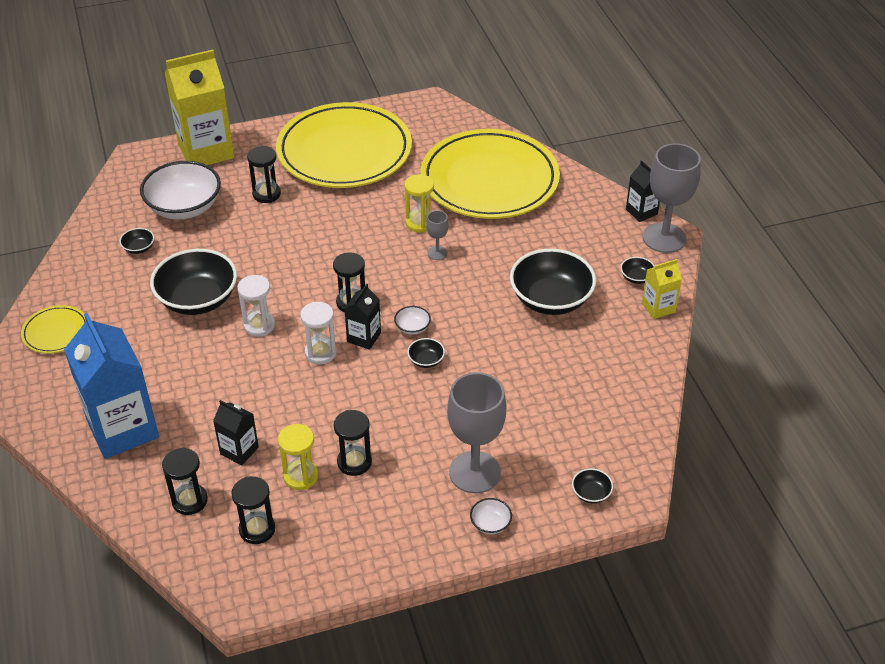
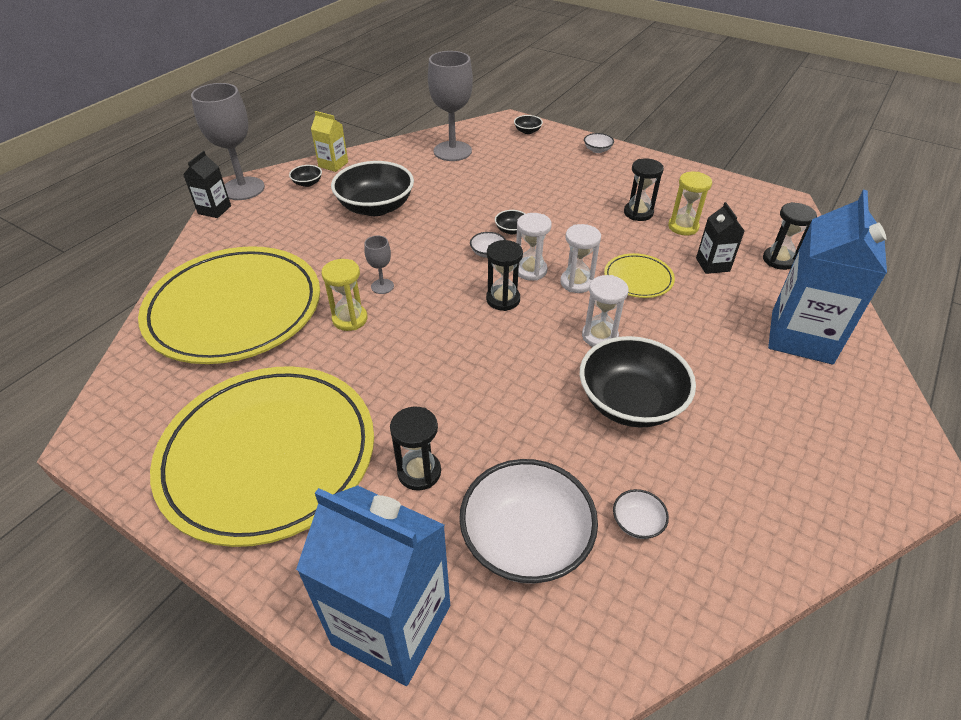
camera: 130 degrees left, 0 degrees up
yellow plate [21,305,86,354] -> yellow plate moved to [604,253,675,298]
black bowl [120,228,154,254] -> white bowl [613,489,669,539]
yellow carton [165,50,234,165] -> blue carton [296,485,450,686]
black hourglass [231,476,275,544] -> none
black carton [344,284,381,350] -> white hourglass [516,213,552,281]
grey goblet [447,372,506,493] -> grey goblet moved to [428,51,473,161]

